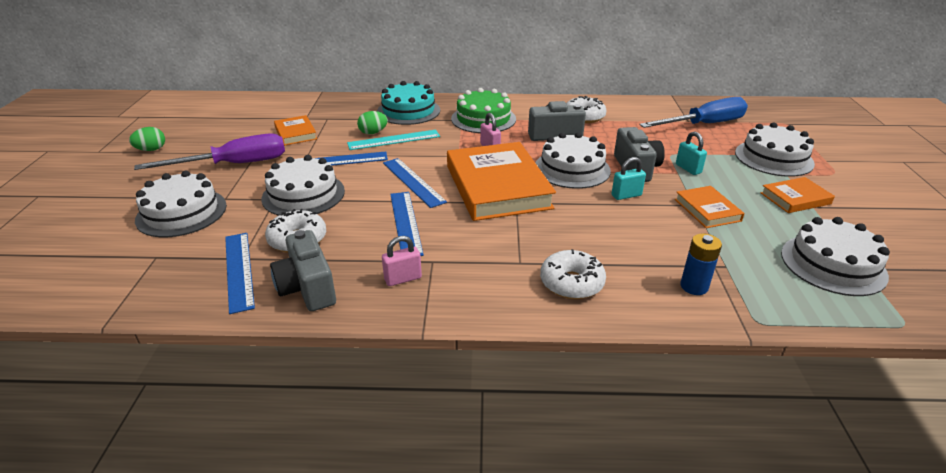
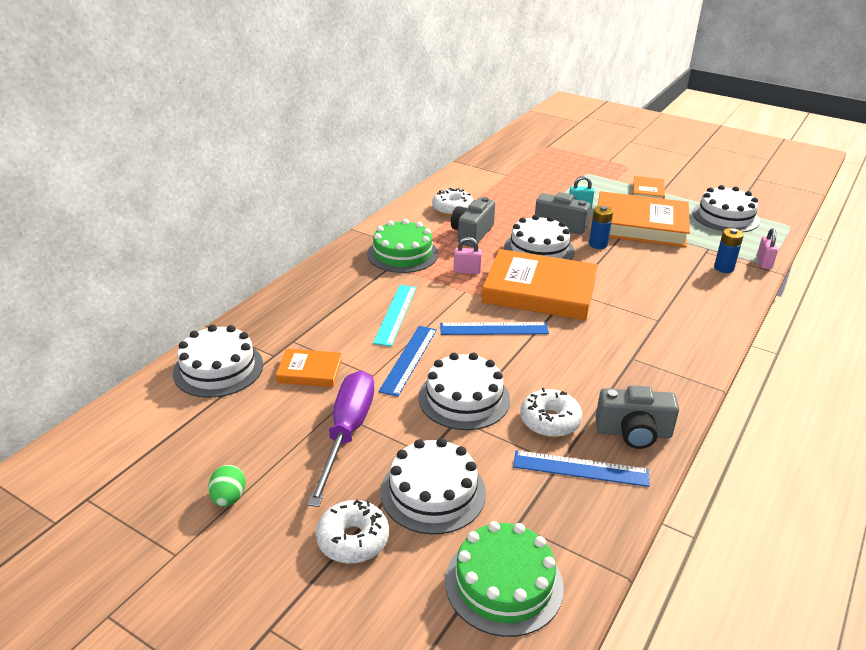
camera: 60 degrees left, 0 degrees up
green egg [357,111,388,134] -> none
turquoise cake [377,81,440,125] -> none
pink padlock [382,236,422,286] -> pink padlock moved to [757,228,778,269]
blue ruler [390,192,424,256] -> none
white donut [540,249,606,299] -> white donut moved to [316,499,389,564]
turquoise padlock [611,157,646,200] -> blue battery [589,206,613,249]
blue screwdriver [639,97,748,128] -> none
orange book [675,186,744,228] -> orange book [598,191,690,247], size x2.08
white cake [735,122,815,177] -> white cake moved to [173,325,263,398]
none -> green cake [445,521,564,637]

